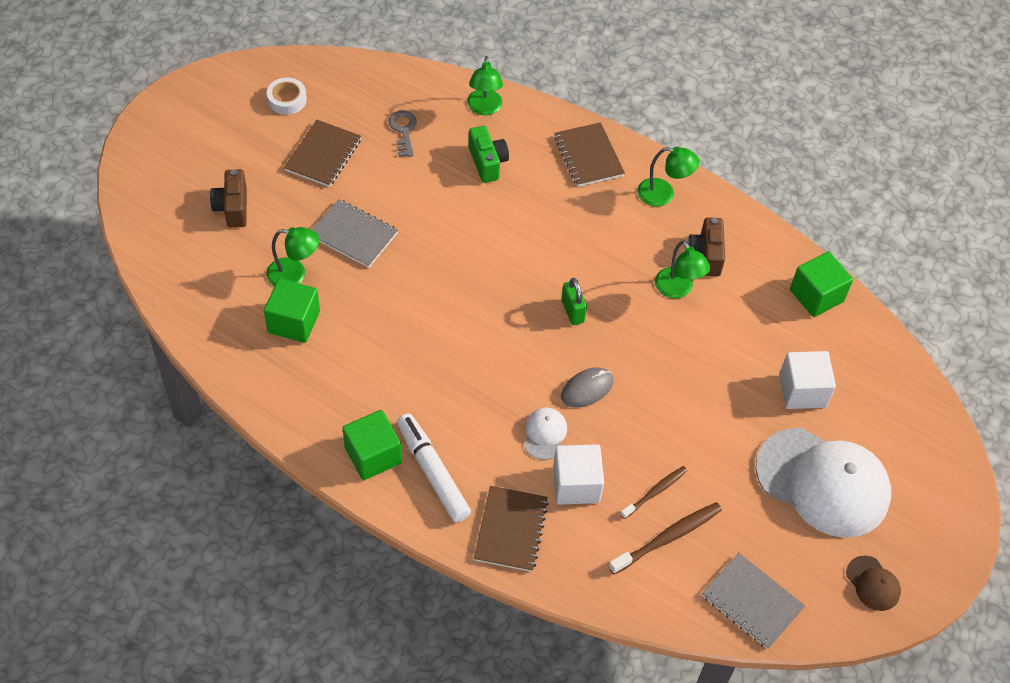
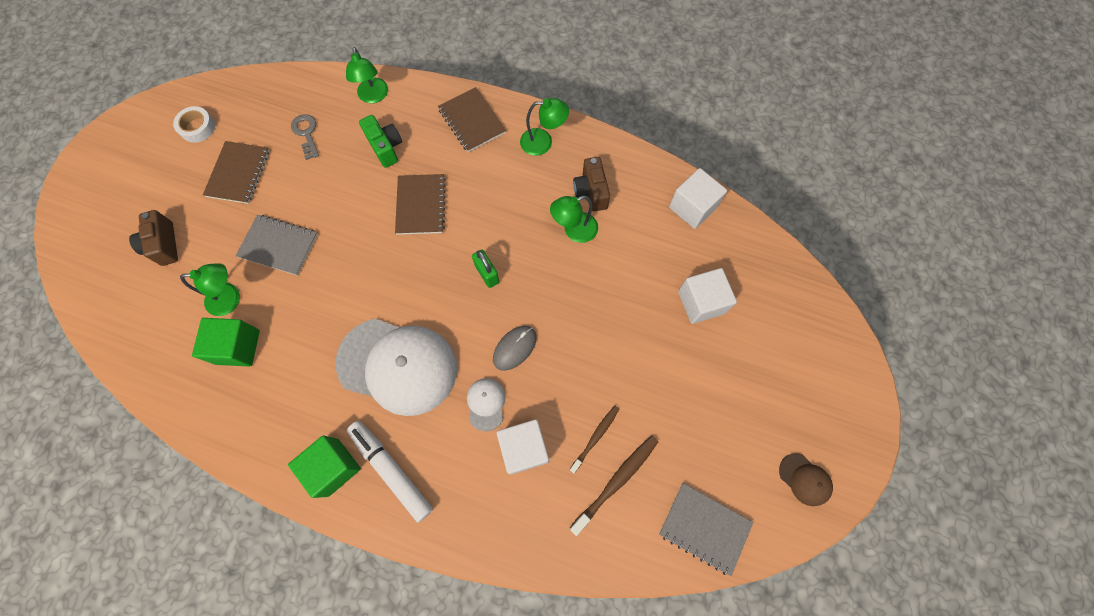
camera: 10 degrees left, 15 degrees up
brown notebook [474,486,549,572] -> brown notebook moved to [395,174,446,235]
green lamp [655,240,710,299] -> green lamp turned 105 degrees clockwise [550,196,598,243]
white cap [756,428,891,538] -> white cap moved to [336,318,457,416]
green cube [790,251,853,317] -> white cube [669,168,727,229]

